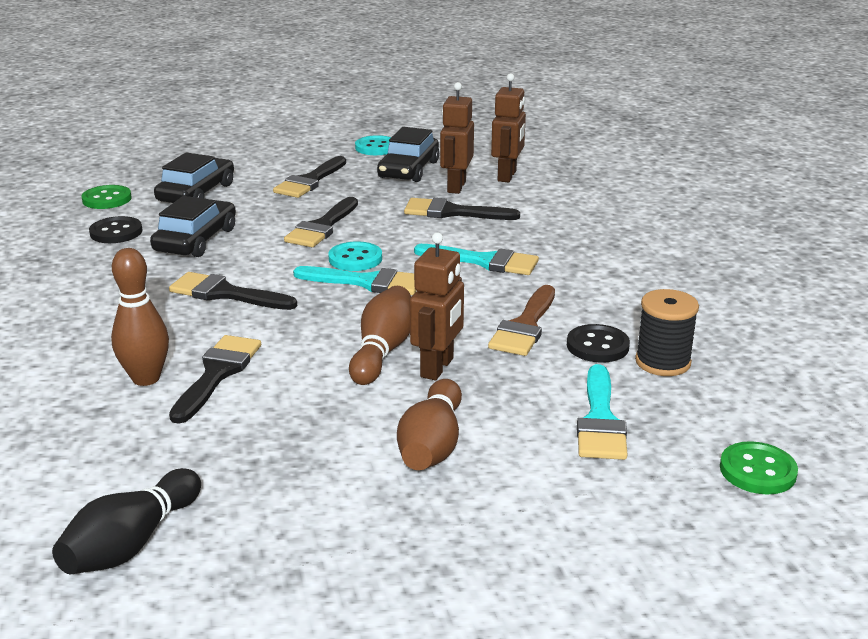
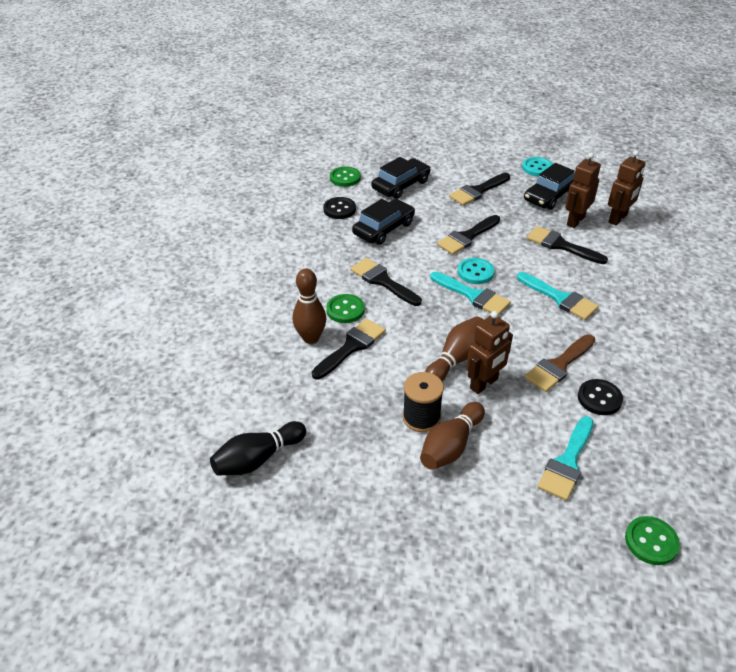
camera: 25 degrees right, 15 degrees up
black spool [635,289,699,376] -> black spool moved to [403,372,444,432]
none -> green button [326,294,365,323]

